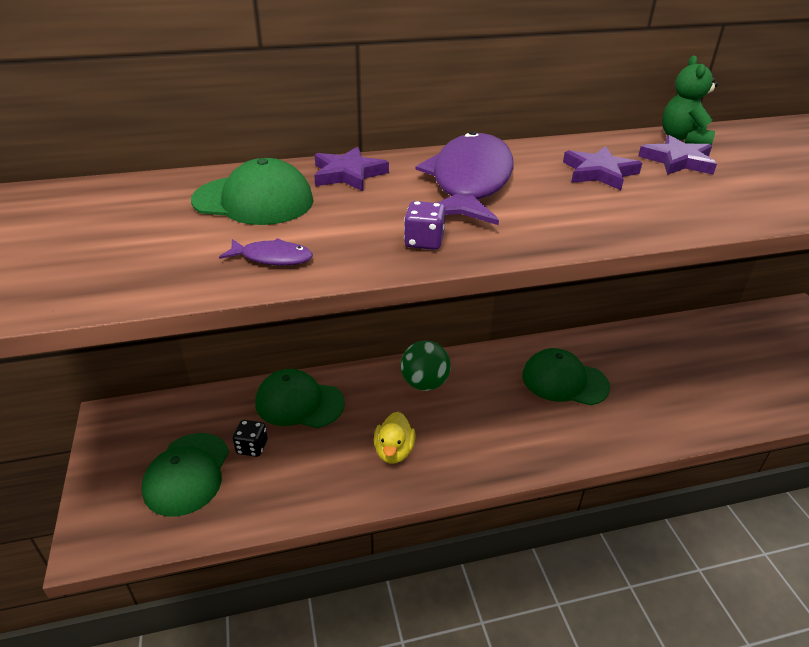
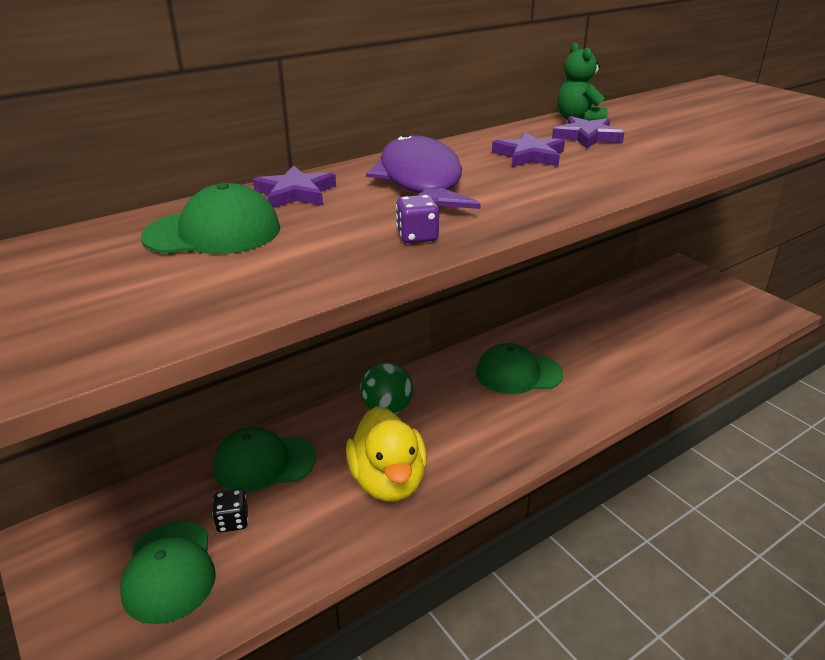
camera: 20 degrees left, 5 degrees down
purple fish [219,238,313,266] -> none
yellow duck [374,412,416,464] -> yellow duck [346,406,427,502], size x1.76

